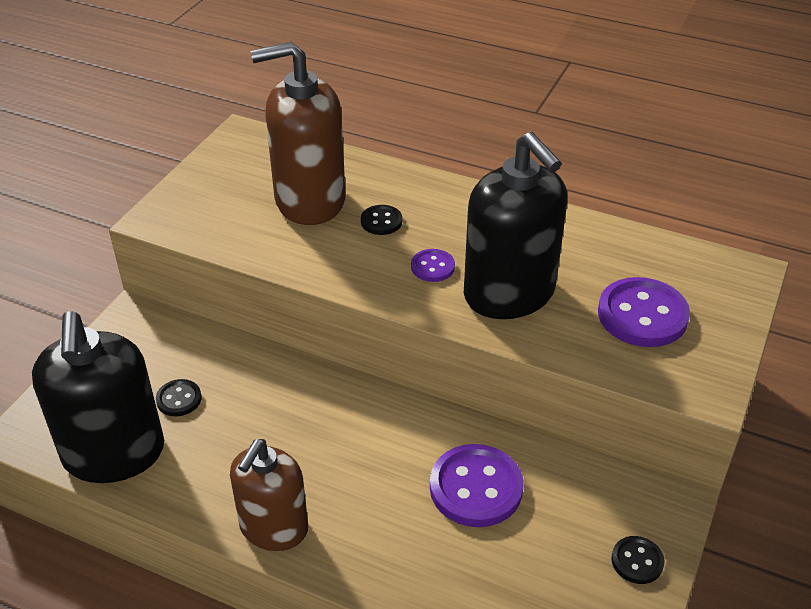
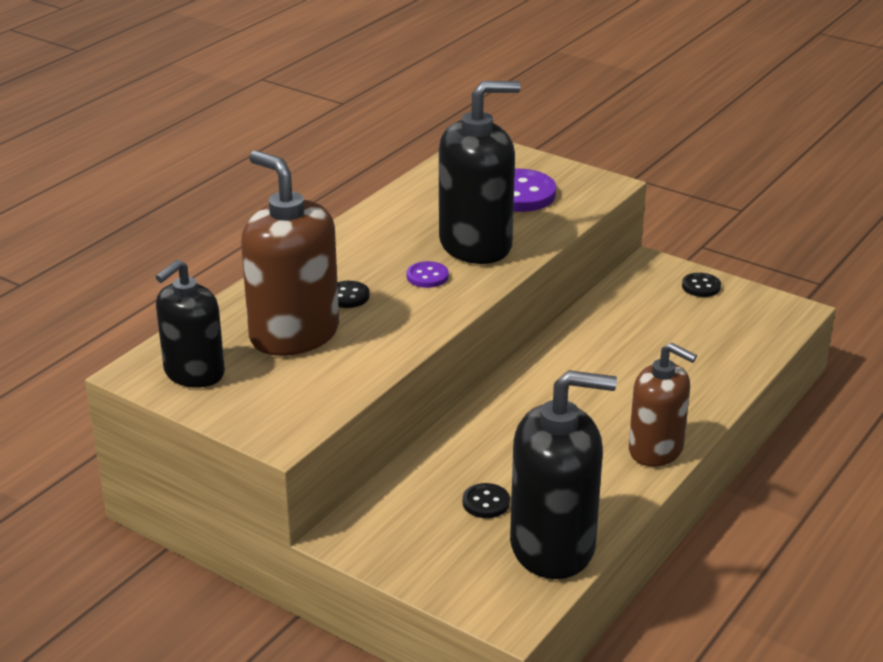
camera: 80 degrees left, 10 degrees down
brown soap dispenser [250,42,345,225] -> brown soap dispenser turned 135 degrees clockwise [241,151,339,356]
purple button [430,444,523,527] -> none
none -> black soap dispenser [156,260,225,388]

